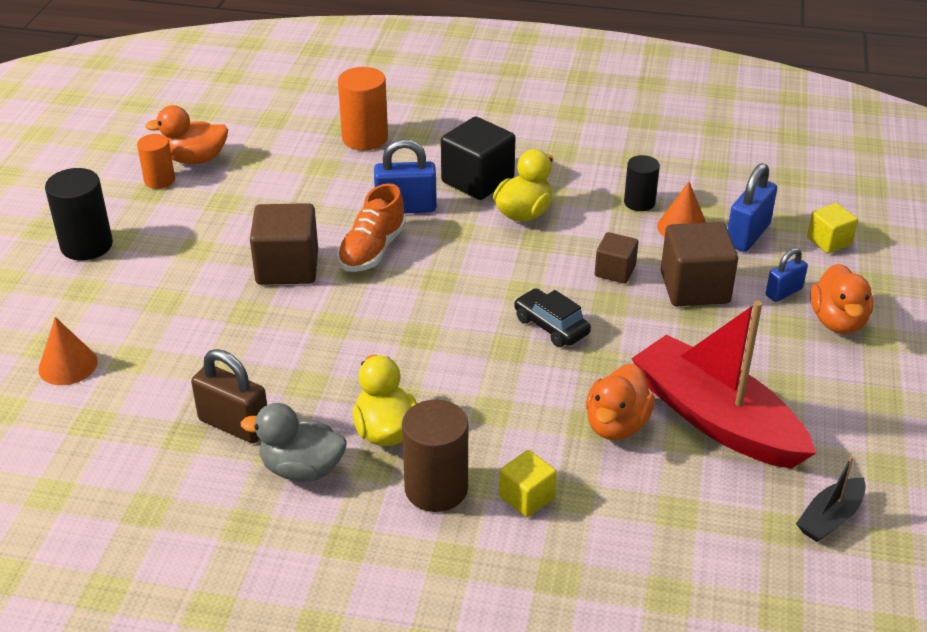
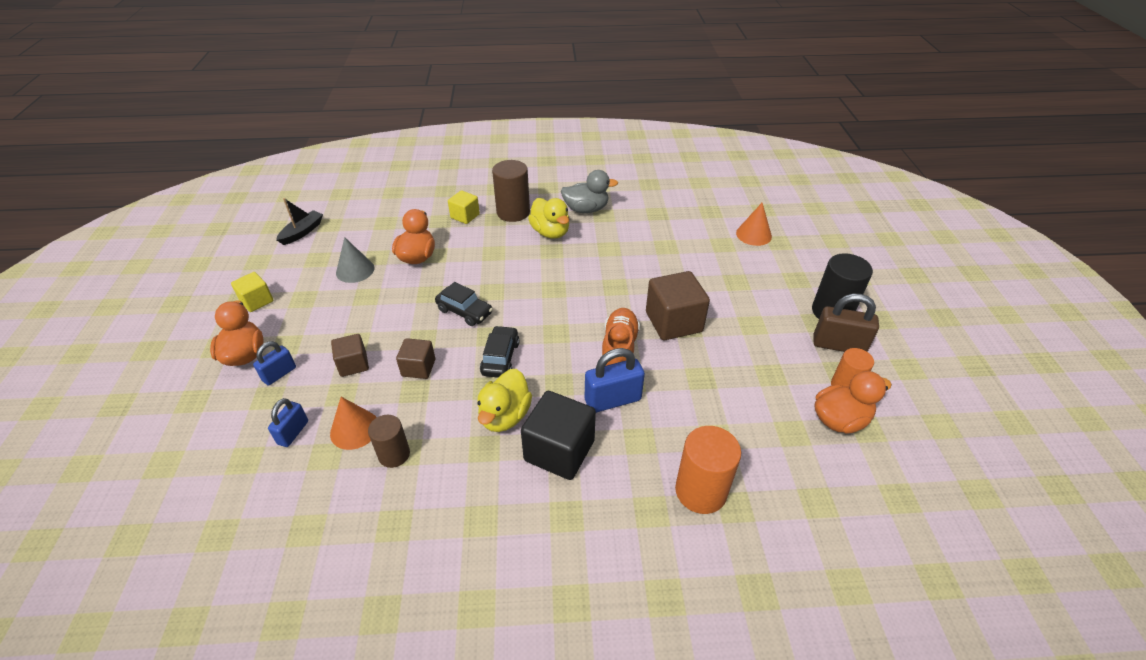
camera: 165 degrees right, 5 degrees up
brown padlock [191,349,267,443] -> brown padlock moved to [814,294,879,352]
black cylinder [624,155,660,211] -> brown cylinder [368,415,410,468]
red boat [631,301,816,469] -> grey cone [336,237,374,283]
brown cube [661,222,738,306] -> brown cube [331,334,369,377], size x0.58
blue padlock [728,163,777,252] -> blue padlock [268,398,308,447], size x0.62
yellow cube [807,203,858,254] -> yellow cube moved to [231,272,274,312]
none -> black car [480,326,519,378]

